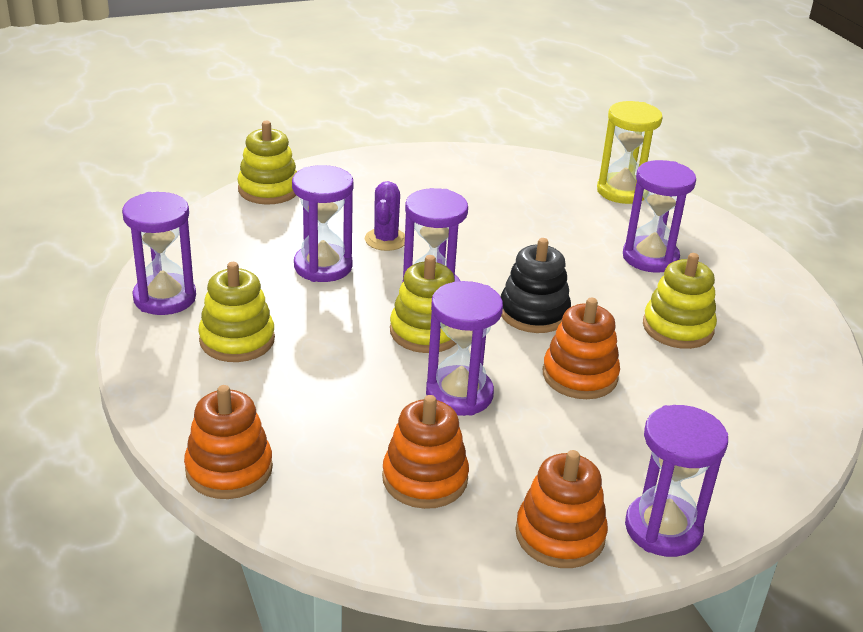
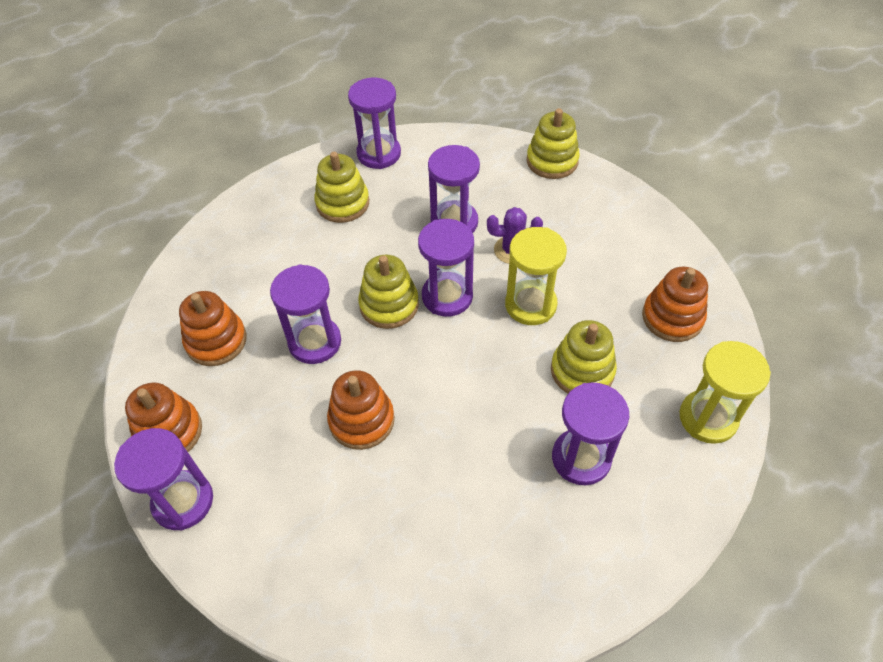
camera: 80 degrees right, 20 degrees up
orange stacking toy [184,385,273,499] -> orange stacking toy moved to [642,267,708,342]
black stacking toy [501,238,571,333] -> none
yellow stacking toy [643,253,717,349] -> yellow stacking toy moved to [551,320,617,393]
none -> yellow hourglass [505,227,567,325]

